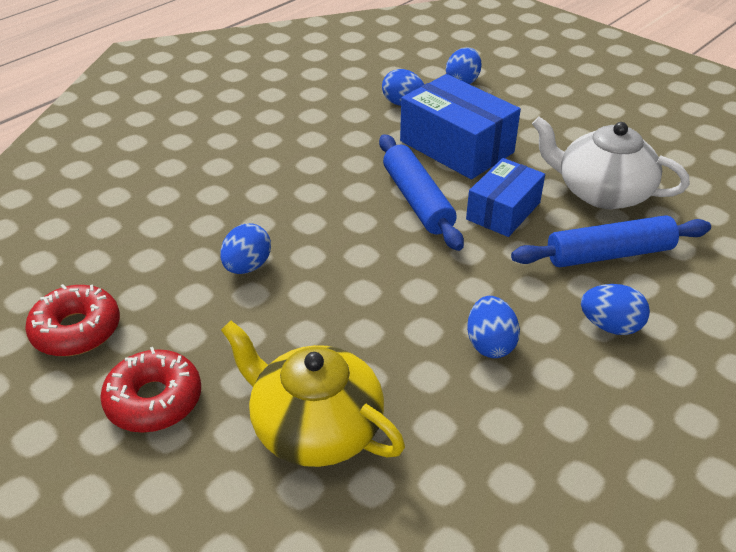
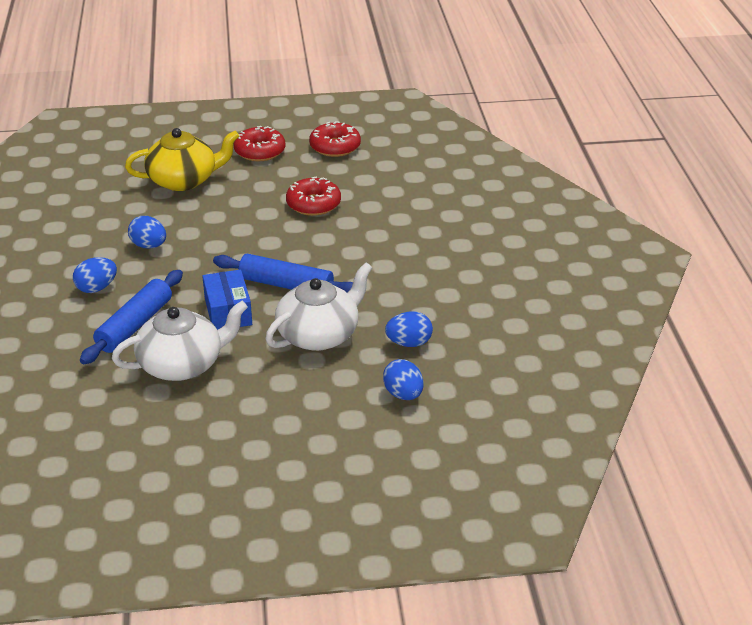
camera: 130 degrees right, 5 degrees down
blue egg [220,223,271,274] -> red donut [286,177,341,216]
blue box [400,74,521,179] -> white teapot [265,262,372,351]

